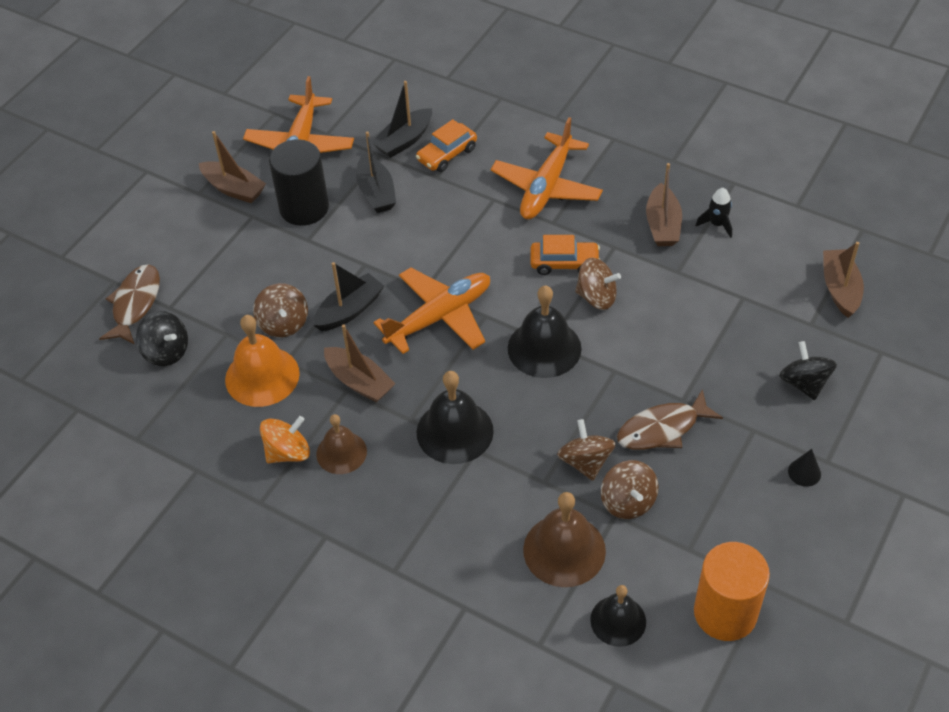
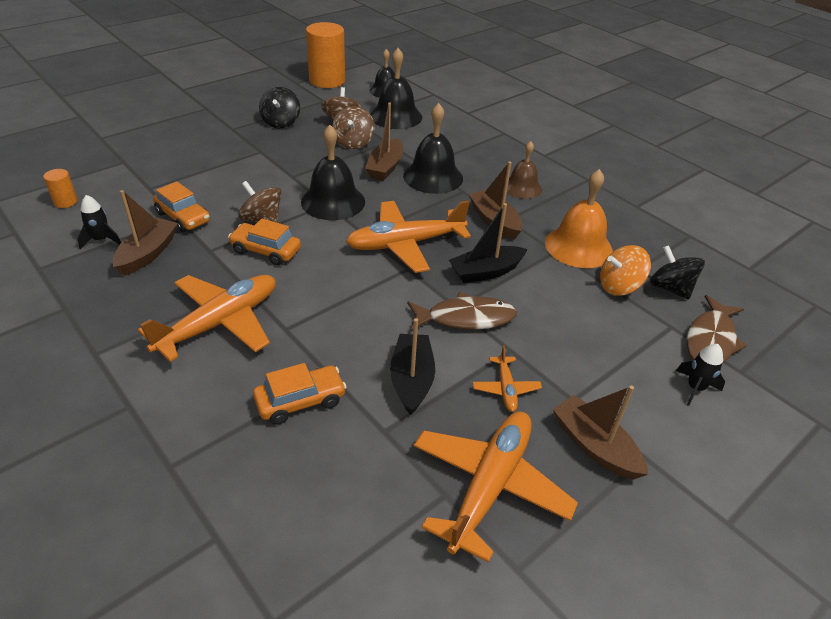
camera: 165 degrees left, 10 degrees down
brown spinning top [253,283,308,337] -> none
orange spinning top [260,416,310,463] -> orange spinning top moved to [600,245,651,296]
black cylinder [269,139,329,226] -> orange plane [473,345,542,412]
black boat [371,81,432,158] -> none
brown bell [523,492,606,587] -> black bell [370,48,422,129]
brown fish [617,389,723,450] -> brown fish moved to [407,292,517,331]
black spinning top [779,341,837,400] -> black spinning top moved to [259,87,300,128]
black cone [788,449,821,487] -> none
brown boat [823,242,864,318] -> brown boat moved to [365,102,403,181]
none -> orange cylinder [43,169,78,208]
none -> orange car [153,181,210,232]
none -> black rocket [676,344,725,406]

